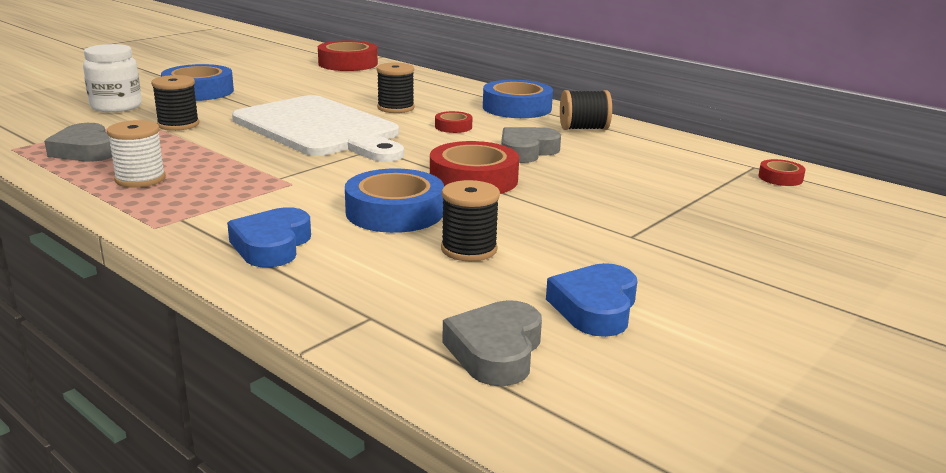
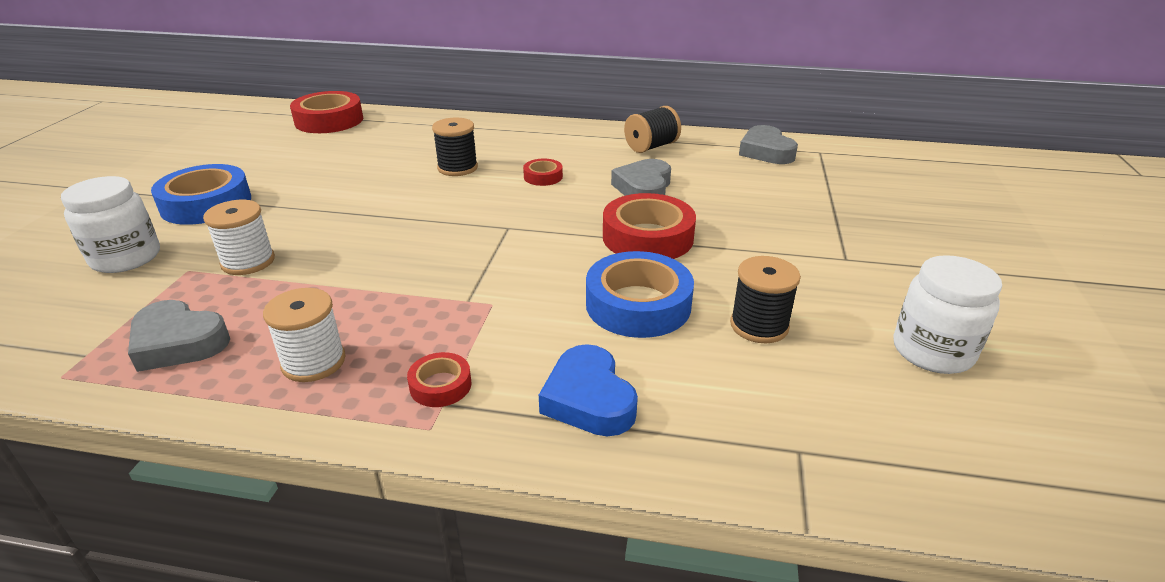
camera: 30 degrees left, 10 degrees up
black spool [151,75,199,131] -> white spool [203,200,275,275]
white cutting board [232,95,404,162] -> none
grey heart [442,300,542,386] -> grey heart moved to [739,125,798,164]
blue tape [483,80,553,118] -> none
blue heart [546,263,637,337] -> white jar [893,255,1002,374]
red tape [758,159,805,186] -> red tape moved to [407,352,471,407]

